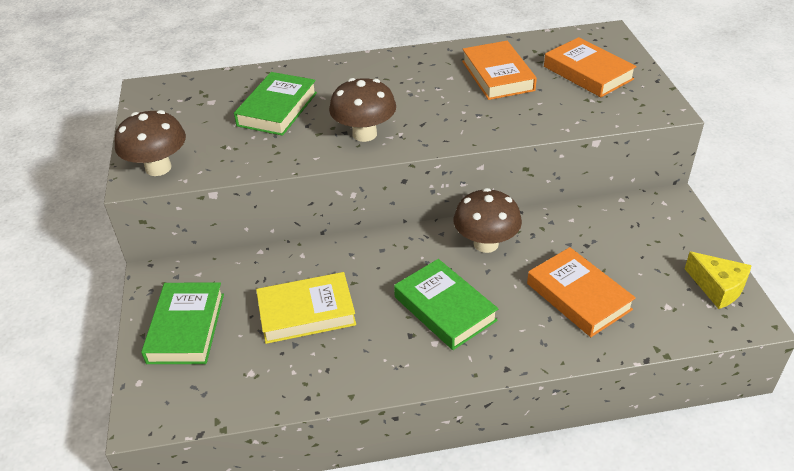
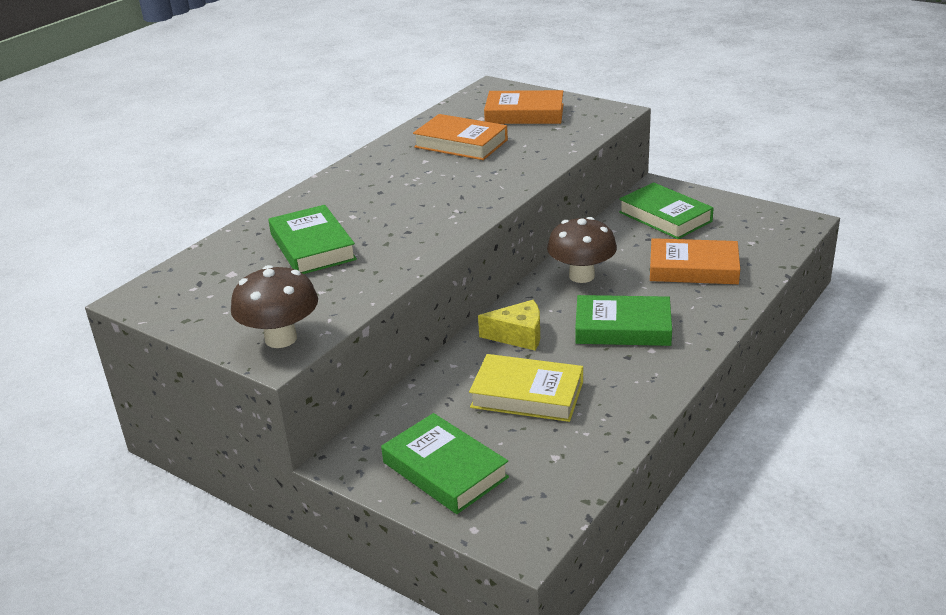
camera: 45 degrees left, 10 degrees down
yellow book [256,272,356,344] -> yellow book turned 75 degrees clockwise [469,354,583,422]
brown mushroom [329,78,396,142] -> none
yellow cheese [685,252,752,309] -> yellow cheese moved to [478,300,540,350]
none -> green book [619,182,714,239]

